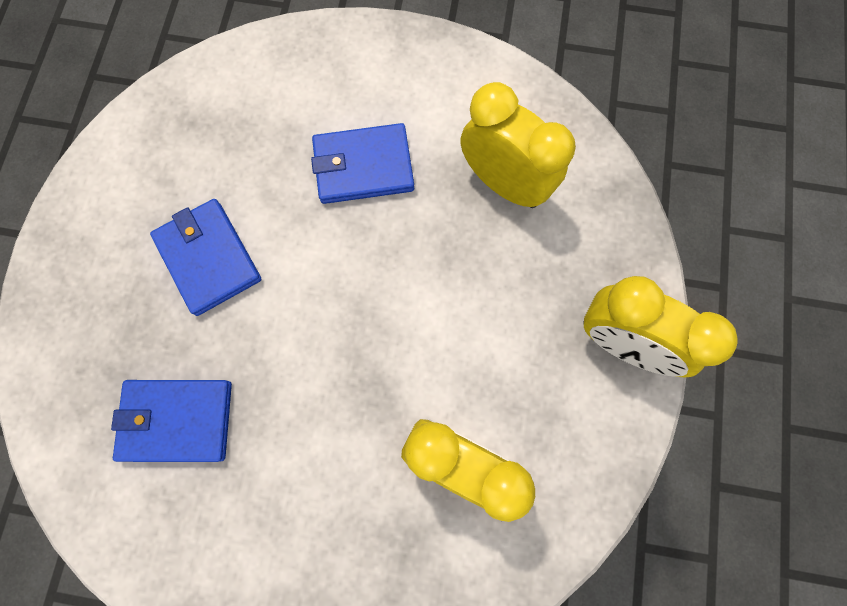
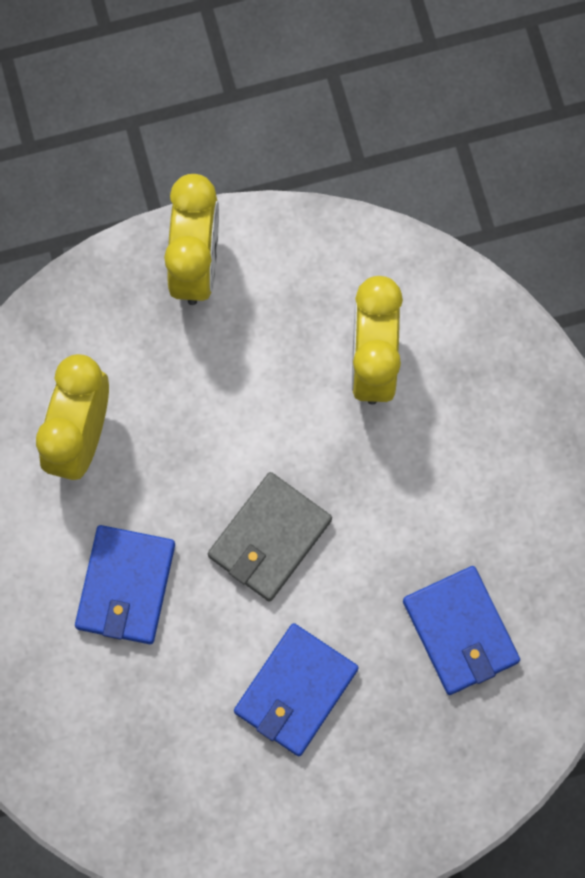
camera: 115 degrees left, 0 degrees up
blue wallet [311,123,414,204] -> blue wallet turned 45 degrees clockwise [75,525,175,644]
none -> grey wallet [208,472,332,602]

